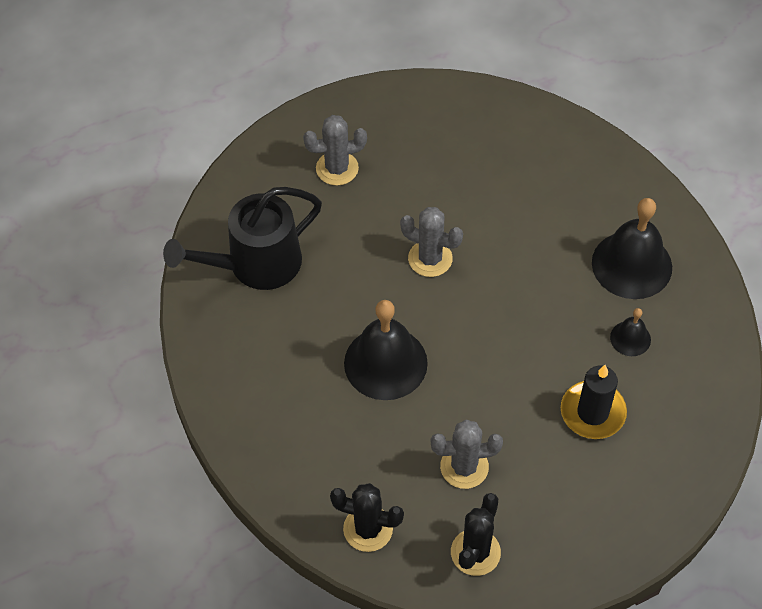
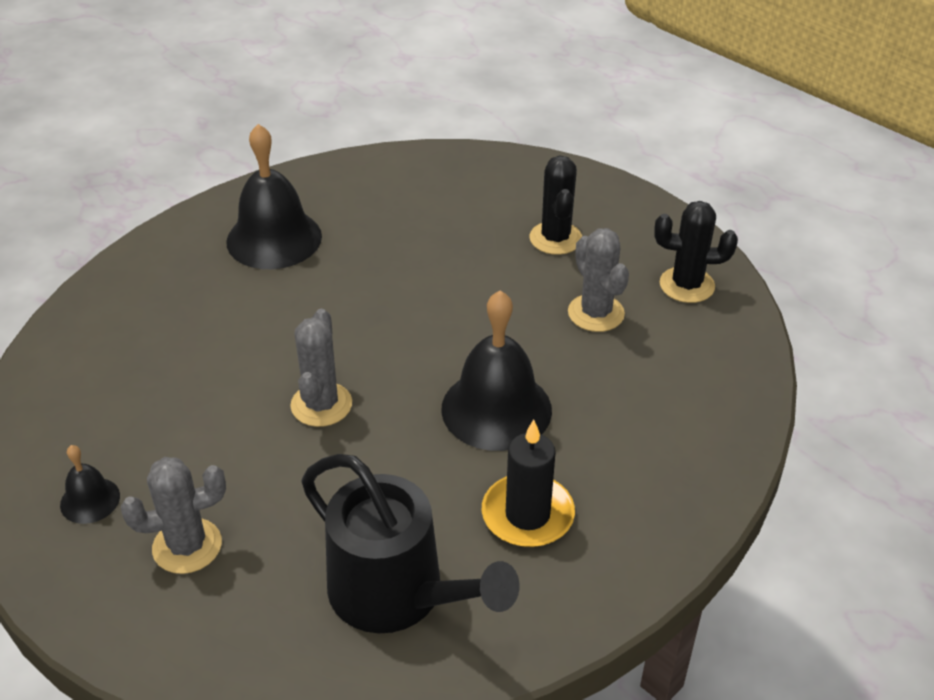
camera: 110 degrees left, 15 degrees down
grey cactus [303,115,367,186] -> grey cactus turned 75 degrees counterclockwise [121,457,226,574]
black cactus [330,483,404,552] -> black cactus moved to [530,156,582,255]
black candle [561,365,627,439] -> black candle moved to [482,419,575,547]
black bell [610,308,651,356] -> black bell moved to [60,445,120,524]

